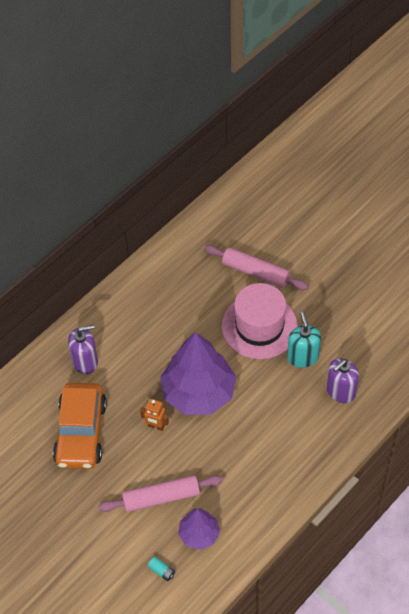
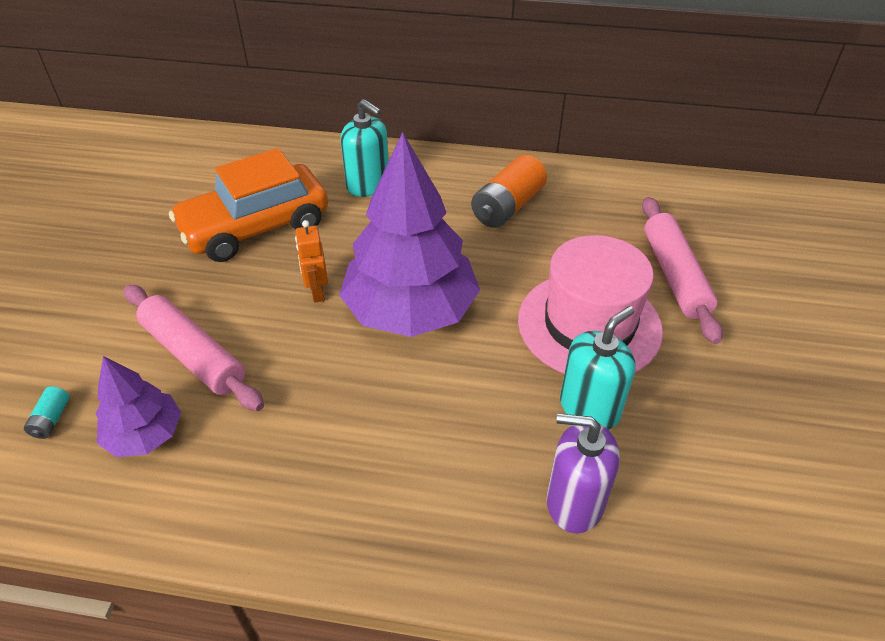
camera: 55 degrees right, 10 degrees down
purple soap dispenser [68,325,98,374] -> turquoise soap dispenser [340,99,389,197]
none -> orange battery [471,155,547,228]

